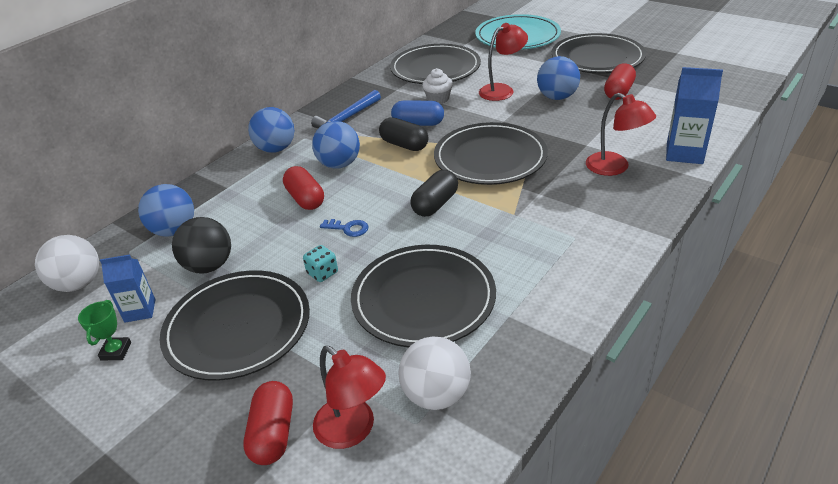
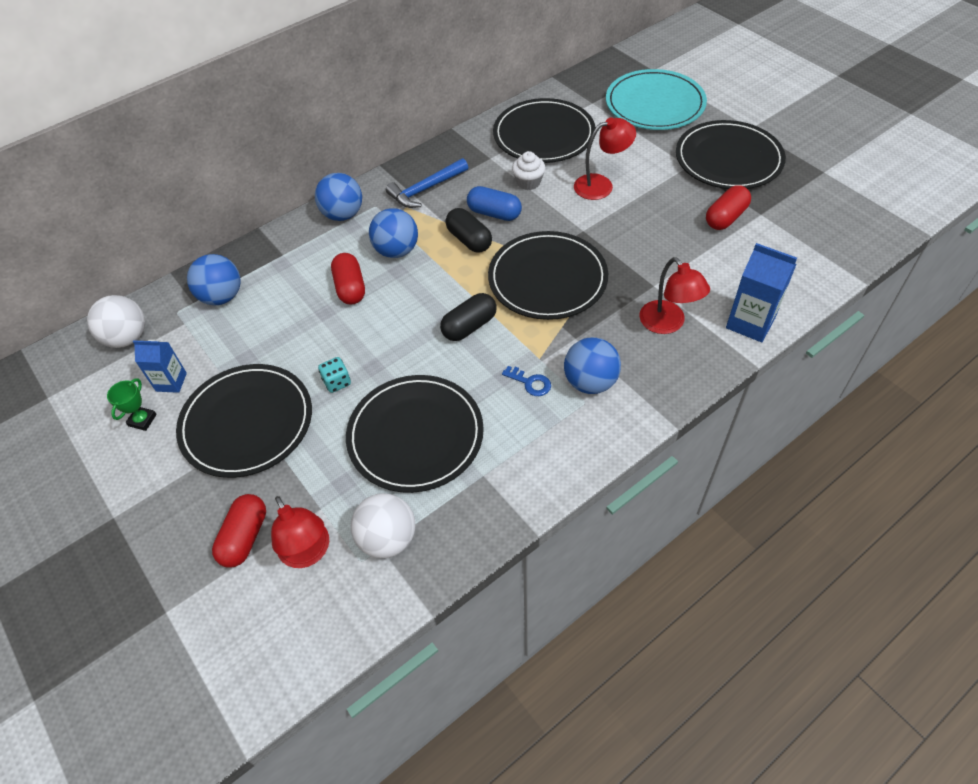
camera: 15 degrees right, 15 degrees up
black ball [172,217,231,273] -> none
blue key [320,219,369,237] -> blue key moved to [502,366,551,396]
blue ball [537,56,580,100] -> blue ball moved to [564,337,621,394]

